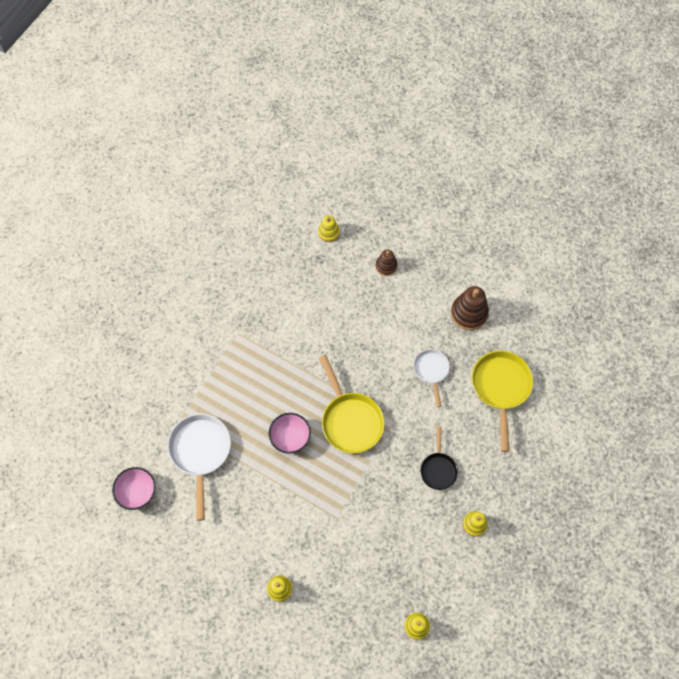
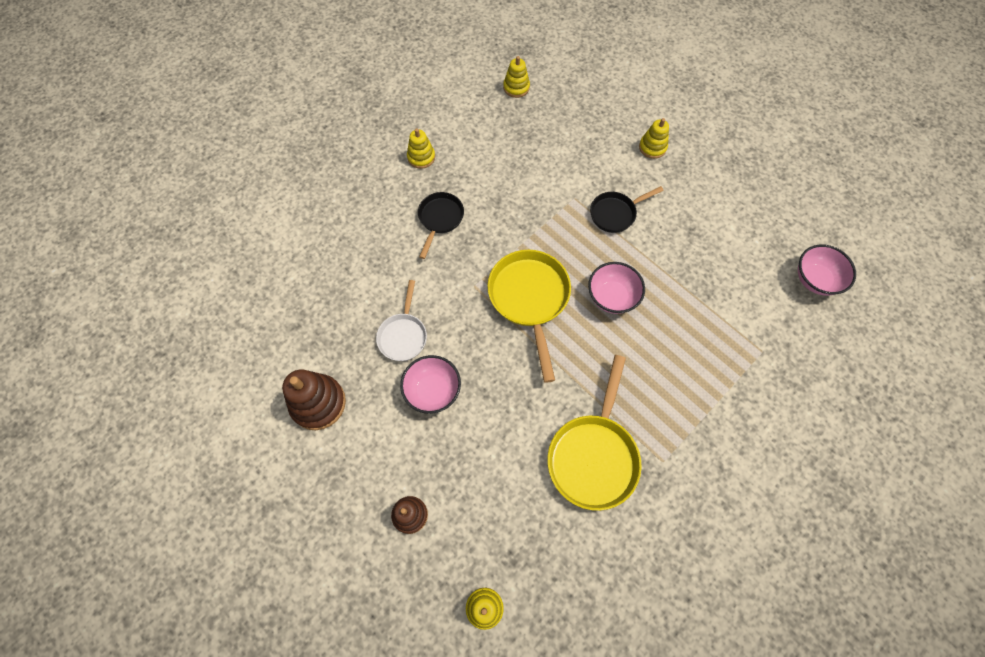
camera: 165 degrees left, 0 degrees up
white pan [167,414,231,521] -> none
yellow pan [471,351,533,452] -> yellow pan moved to [547,355,642,511]
none -> pink bowl [400,355,461,414]
none -> black pan [590,186,664,233]

